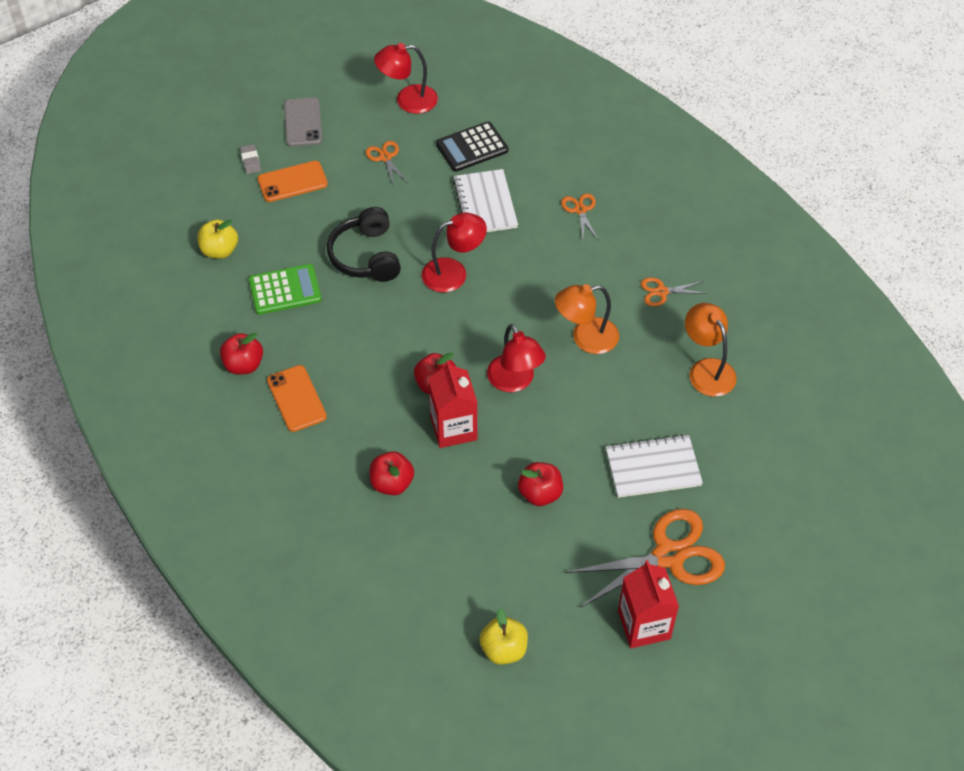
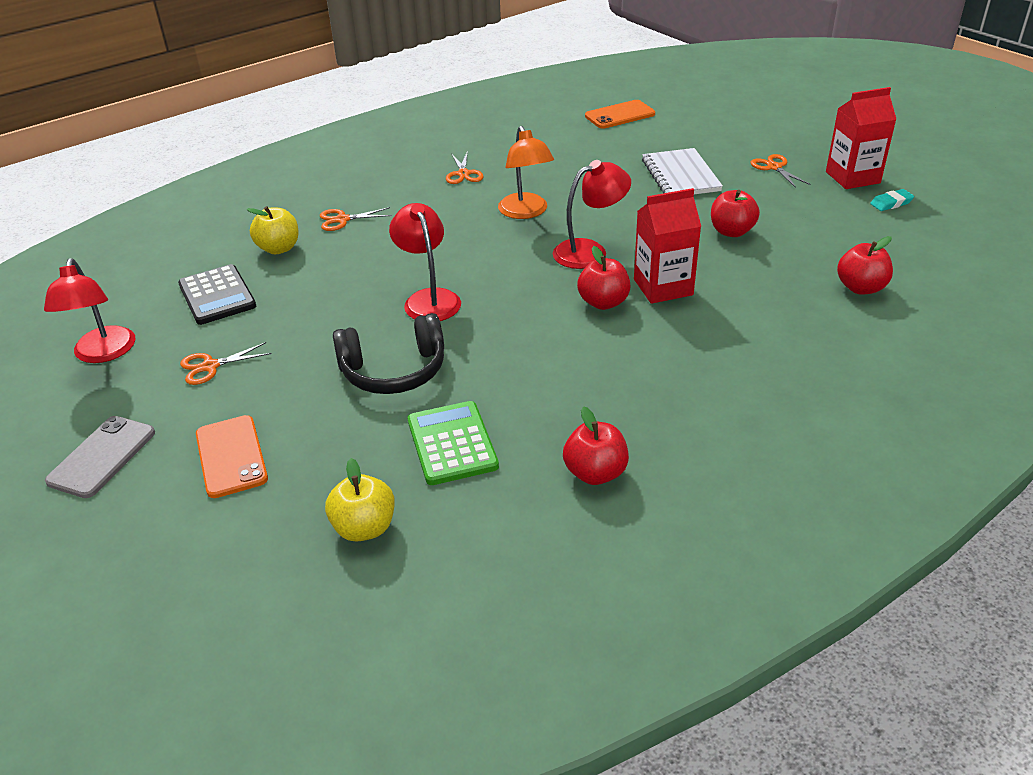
camera: 90 degrees left, 15 degrees down
grey eraser [240,144,261,174] -> none
orange phone [267,365,327,432] -> orange phone moved to [585,100,655,129]
grey phone [284,97,322,147] -> grey phone turned 60 degrees counterclockwise [45,416,155,498]
red apple [369,451,414,495] -> red apple moved to [837,236,893,295]
white notebook [453,169,518,232] -> none
yellow apple [479,609,528,665] -> yellow apple moved to [247,206,298,254]
orange scissors [565,509,725,607] -> orange scissors [751,154,810,188], size x0.47
orange lamp [685,303,737,397] -> none
none -> turquoise eraser [870,189,914,211]

